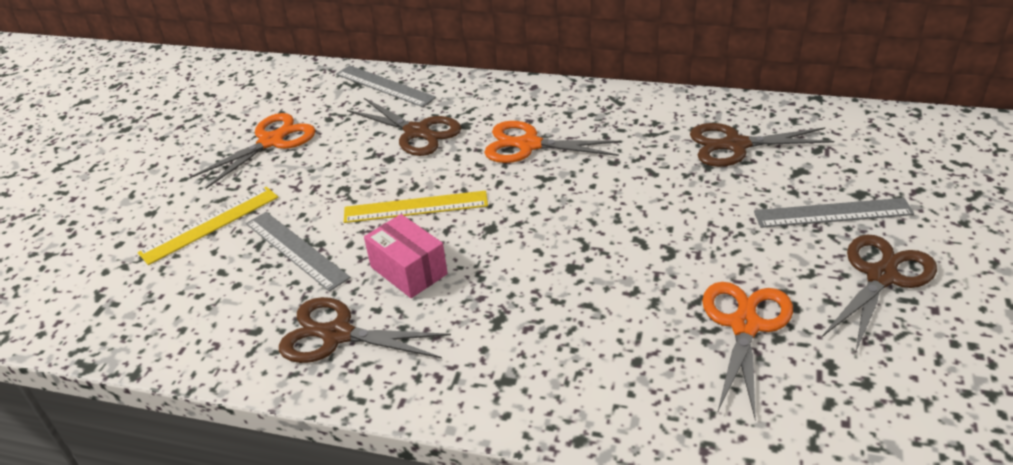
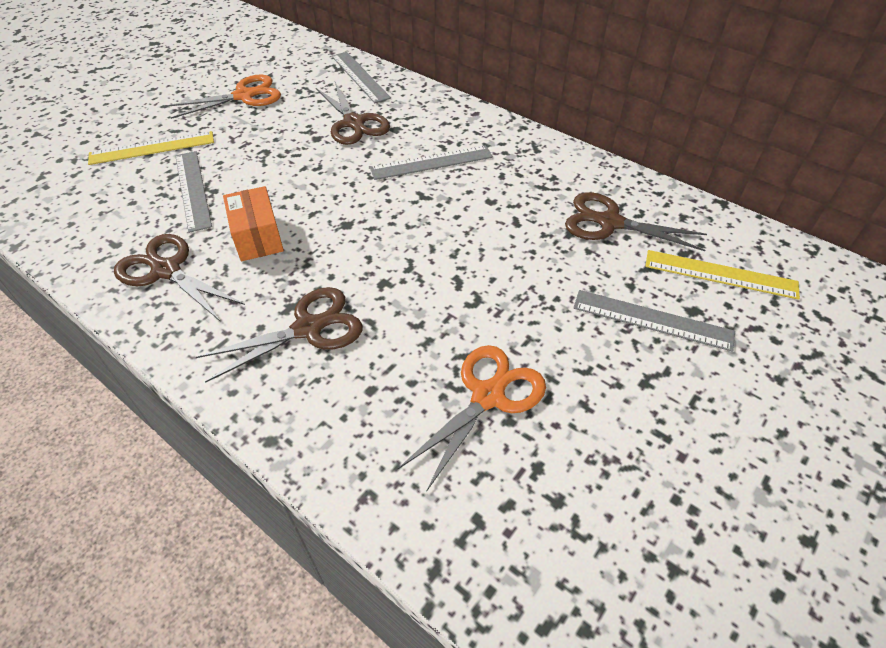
camera: 20 degrees right, 10 degrees up
yellow ruler [344,191,488,223] -> yellow ruler moved to [645,250,800,300]
pink box [364,214,448,298] -> orange box [223,186,284,261]
orange scissors [484,121,621,163] -> grey ruler [370,145,493,180]
brown scissors [822,235,937,351] -> brown scissors moved to [196,287,363,382]

